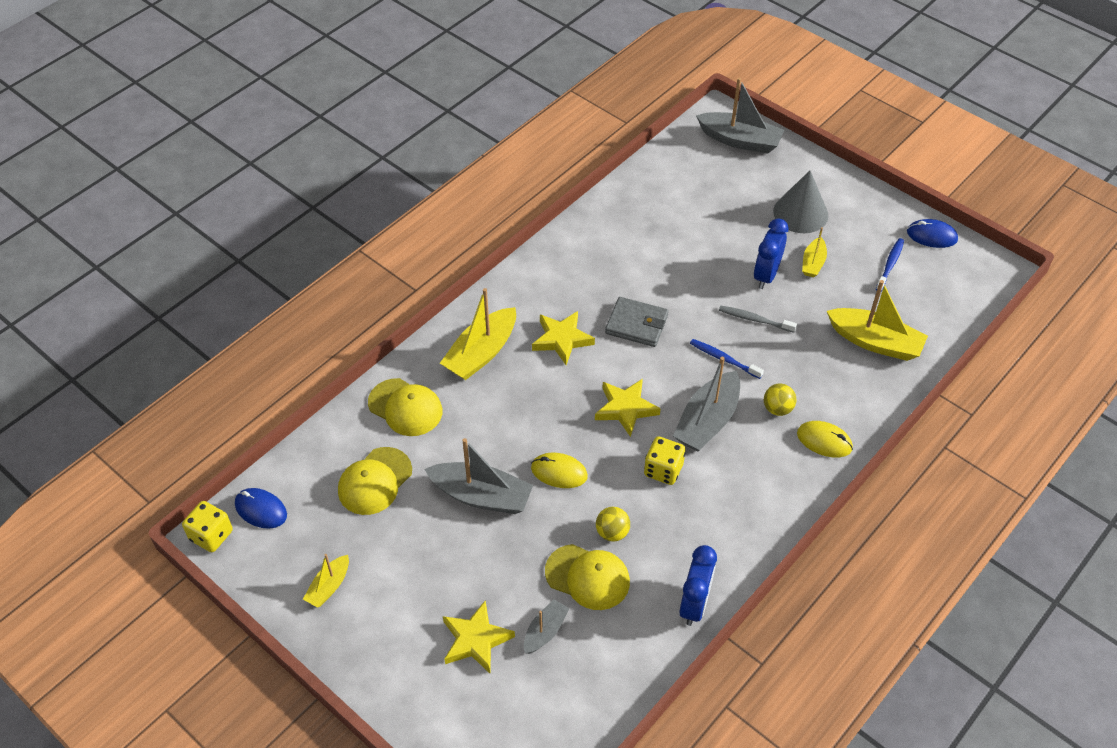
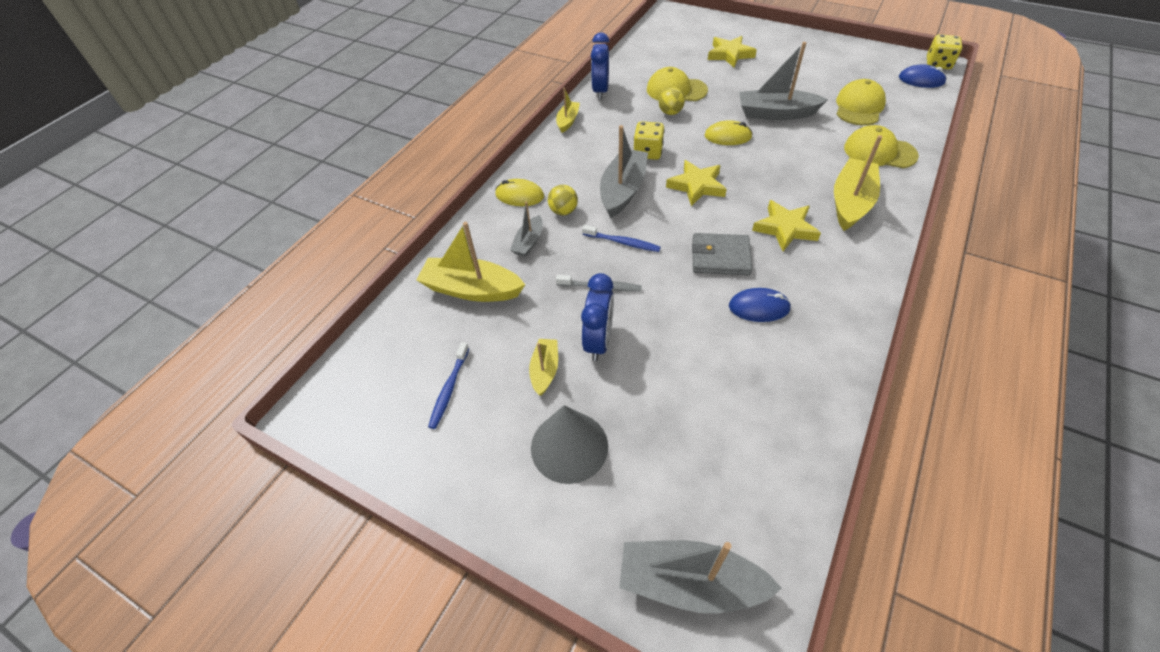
camera: 170 degrees right, 0 degrees up
yellow boat [303,554,349,608] -> yellow boat moved to [556,87,580,133]
grey boat [524,599,569,654] -> grey boat moved to [510,202,542,257]
blue mouse [907,219,958,248] -> blue mouse moved to [729,288,791,322]

